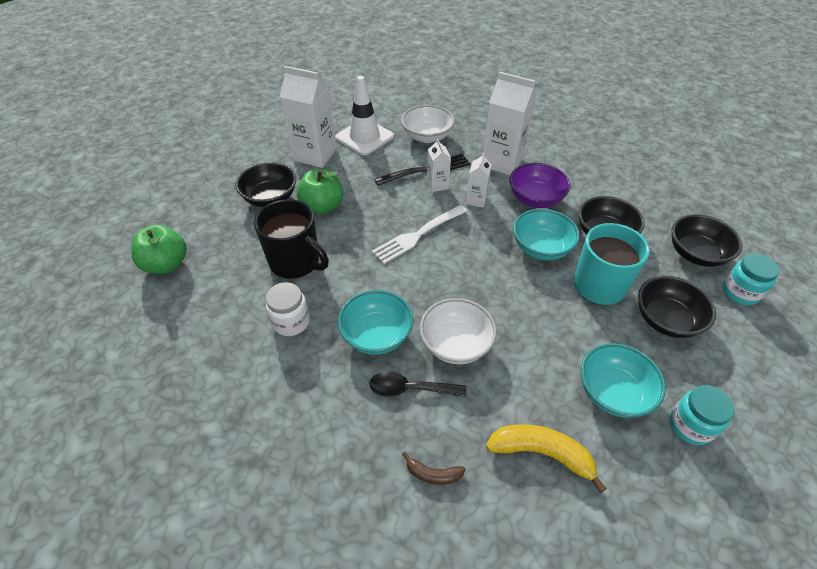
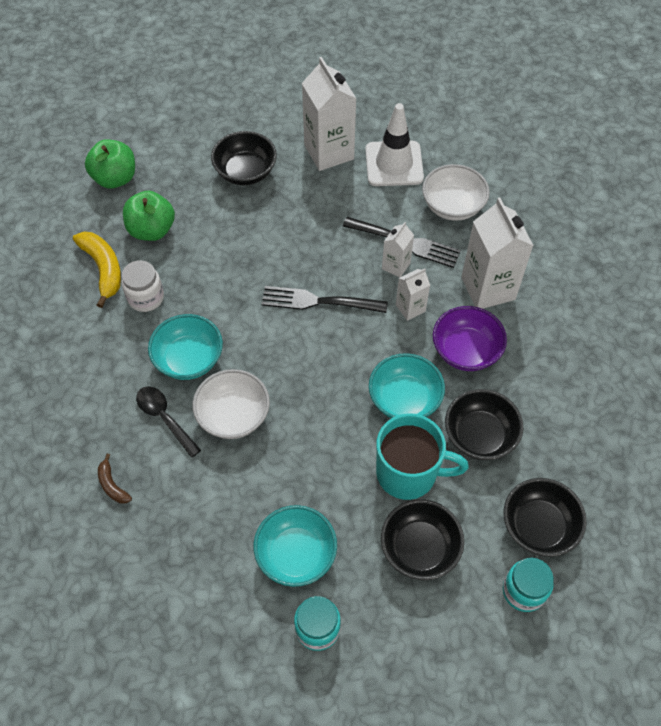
camera: 45 degrees right, 10 degrees up
black mug [254,199,329,279] -> none
green apple [297,169,343,214] -> green apple moved to [123,191,175,241]
white fork [372,205,467,264] -> black fork [262,286,388,313]
yellow banana [486,424,607,493] -> yellow banana moved to [73,232,121,308]

